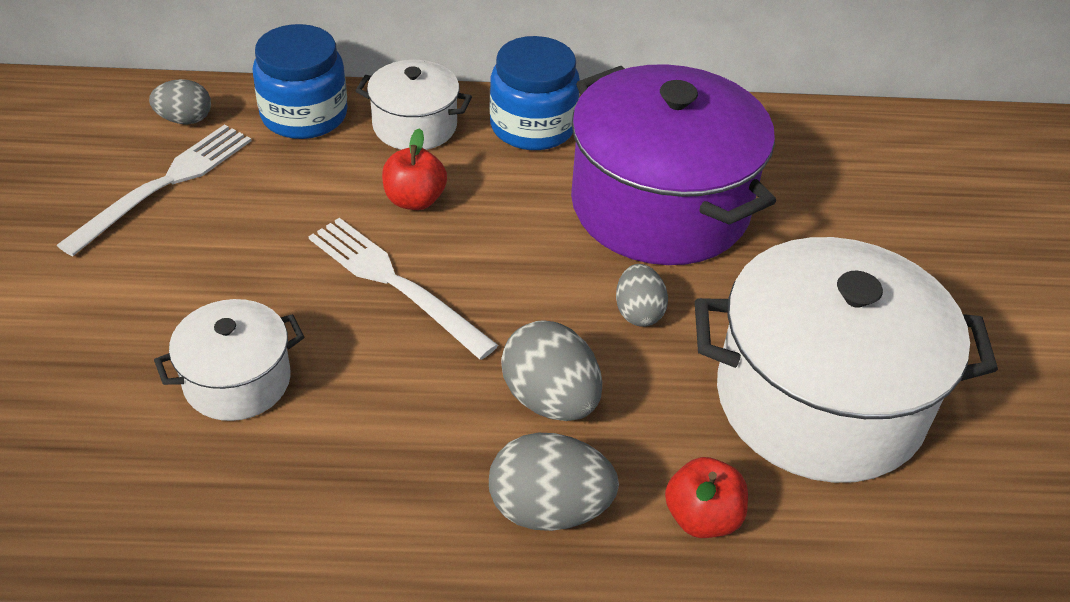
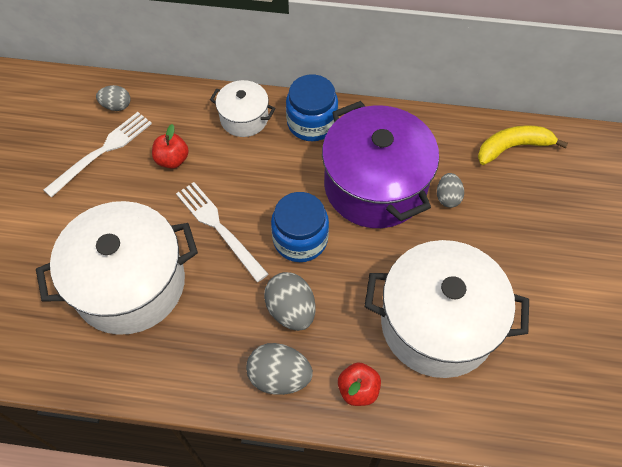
camera: 10 degrees right, 15 degrees up
white pot [154,299,304,421] -> white pot [36,201,198,335], size x2.01
blue jar [253,24,348,139] -> blue jar moved to [271,192,329,262]
red apple [382,128,447,210] -> red apple moved to [152,124,189,169]
grey egg [616,264,668,327] -> grey egg moved to [437,173,464,208]
none -> yellow banana [478,125,568,165]

